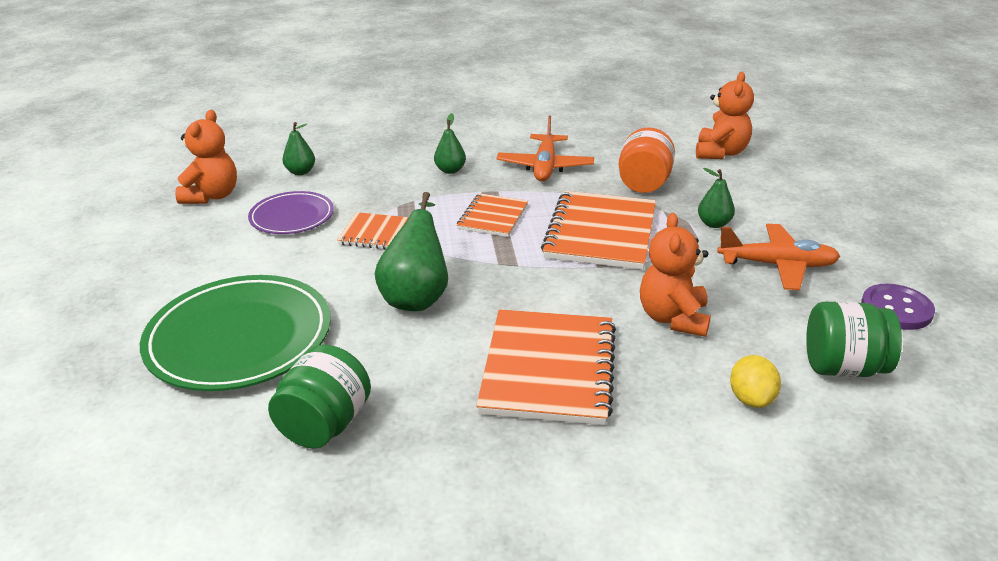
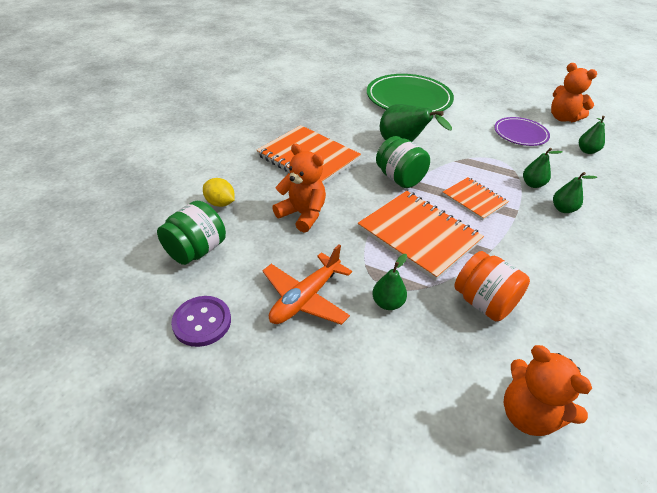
camera: 120 degrees right, 10 degrees up
green jar [268,345,371,449] -> green jar moved to [376,136,430,188]
orange notebook [337,212,409,249] -> none
orange plane [496,116,594,181] -> none
none -> green pear [523,148,562,188]

